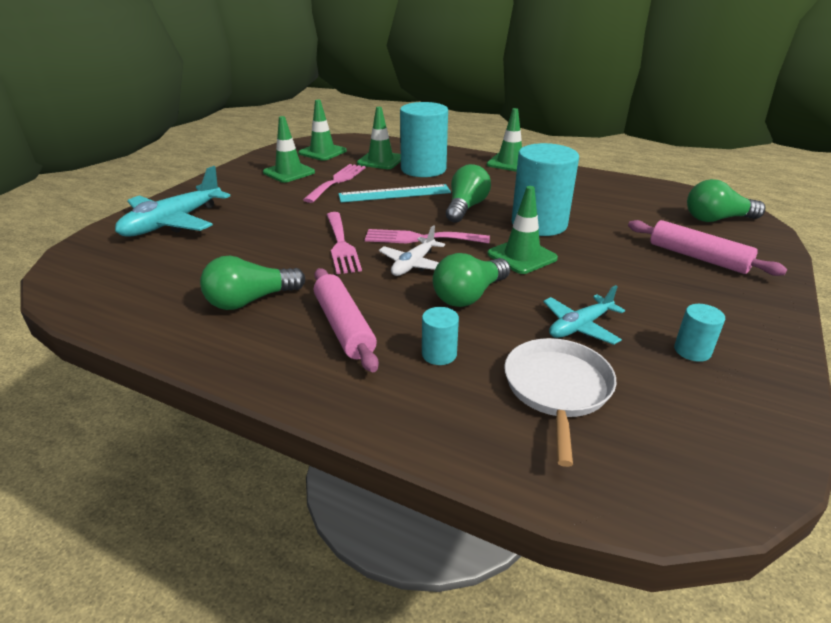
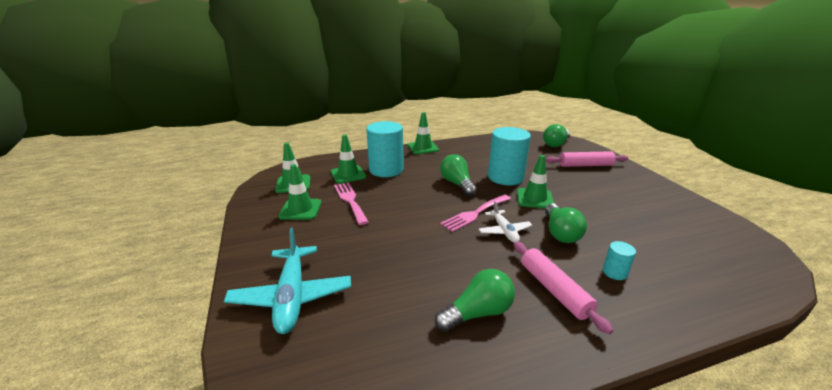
camera: 45 degrees left, 5 degrees down
green light bulb [200,256,305,310] -> green light bulb turned 135 degrees counterclockwise [435,269,515,332]
pink rolling pin [314,268,379,372] -> pink rolling pin turned 45 degrees clockwise [513,241,613,334]
pink fork [327,212,362,274] -> none
turquoise ruler [338,184,451,203] -> none
white pan [504,338,616,467] -> none
turquoise plane [543,285,625,345] -> none
turquoise cylinder [674,304,725,362] -> none

